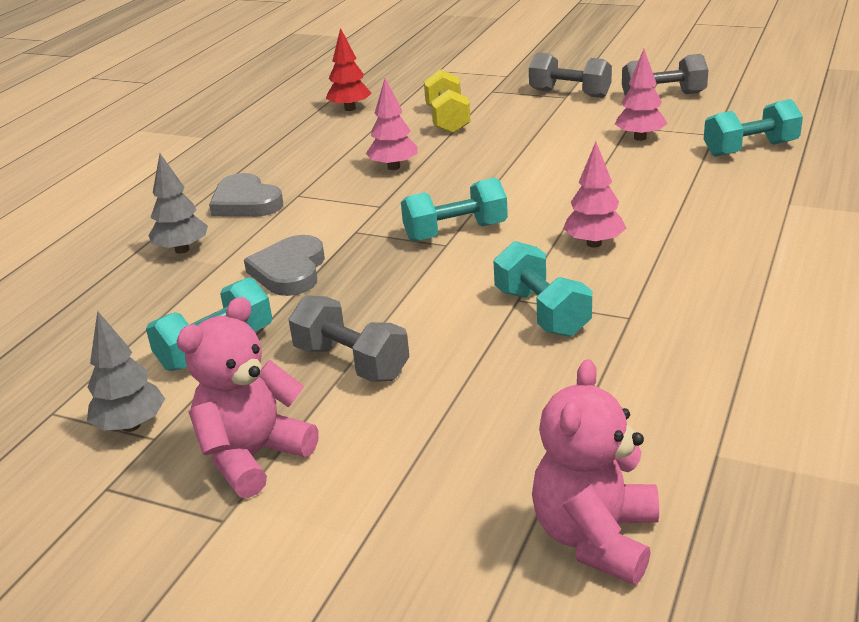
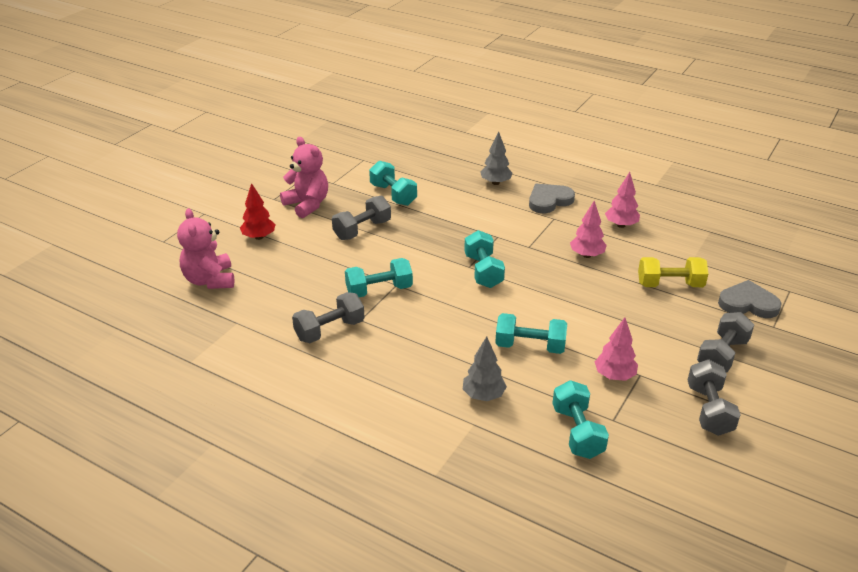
camera: 95 degrees right, 5 degrees up
grey tree [87,311,165,432] -> grey tree moved to [463,336,507,401]
grey heart [244,235,325,296] -> grey heart moved to [718,280,782,318]
red tree [326,28,372,111] -> red tree moved to [240,183,276,240]
pink teddy bear [532,359,659,585] -> pink teddy bear turned 135 degrees counterclockwise [177,208,234,289]
pink tree [563,142,626,248] -> pink tree moved to [605,172,640,228]
none -> grey dumbbell [292,292,365,343]
none -> turquoise dumbbell [495,313,567,354]

